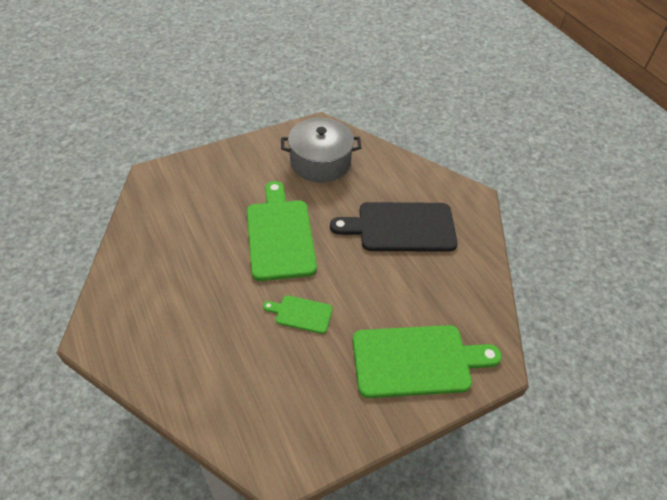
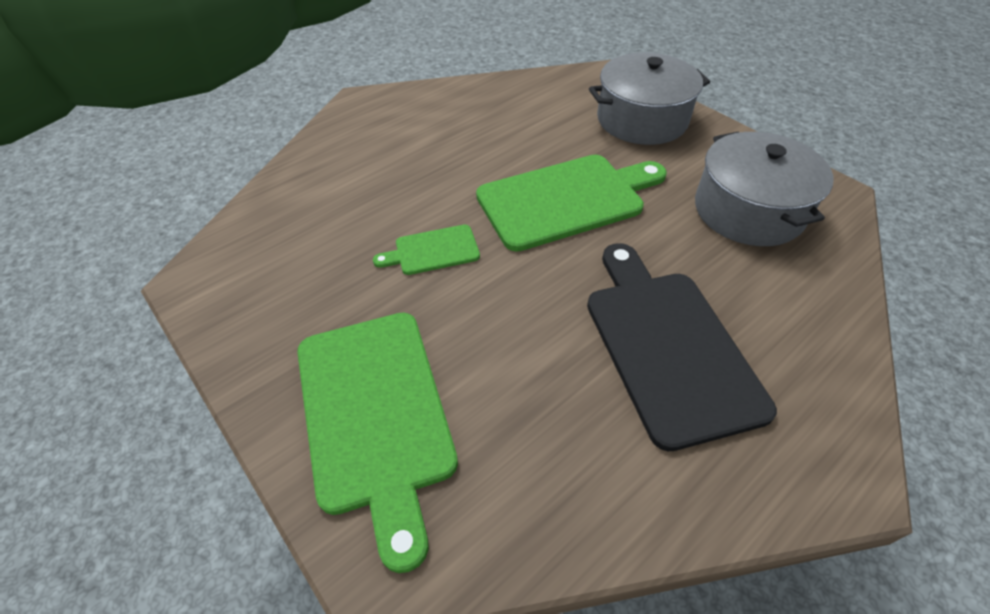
camera: 80 degrees right, 0 degrees up
green cutting board [263,295,333,334] -> green cutting board turned 105 degrees counterclockwise [373,225,480,275]
none -> grey pot [589,53,710,145]

